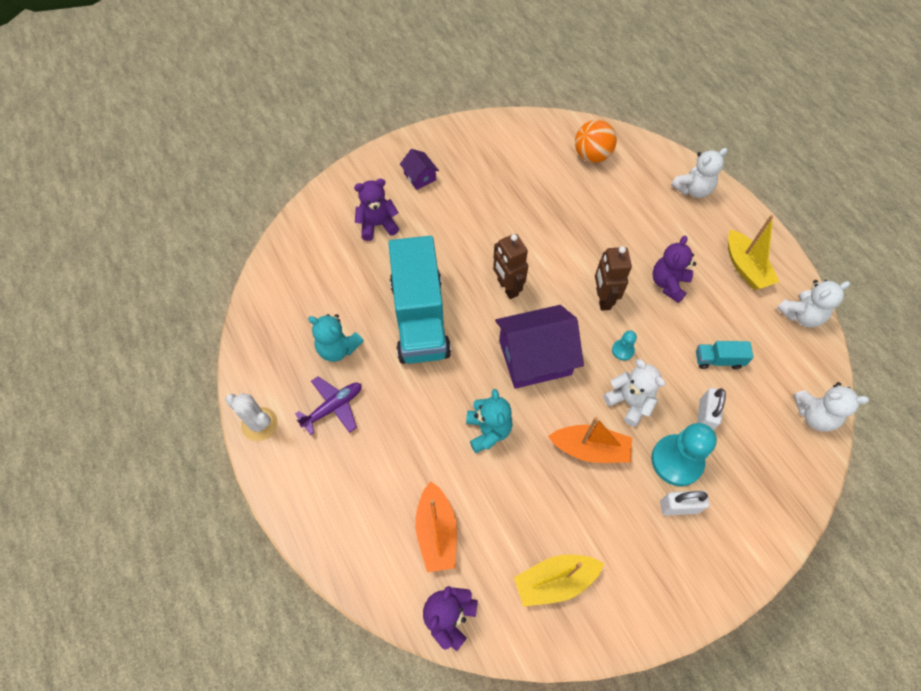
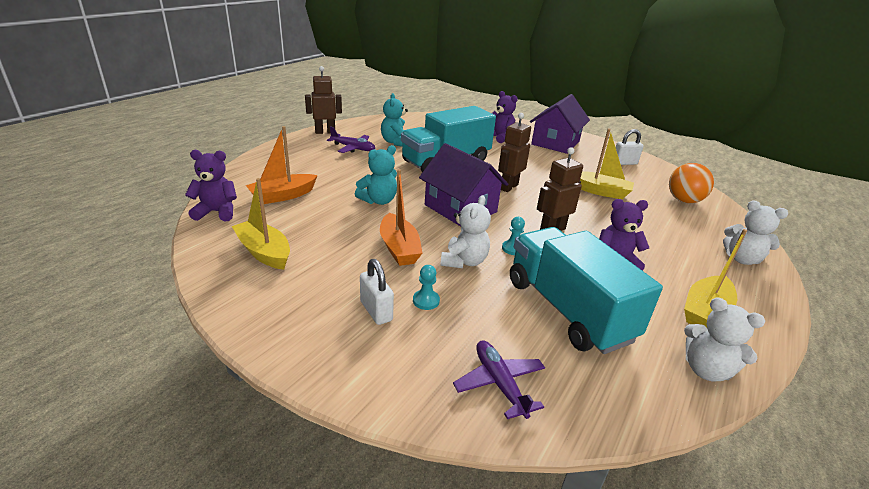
camera: 60 degrees right, 30 degrees down
white cactus [225,393,278,441] -> brown robot [305,66,342,134]
purple house [400,149,439,190] -> purple house [530,94,590,154], size x2.06
turquoise pawn [651,423,717,486] -> turquoise pawn [413,265,440,310], size x0.47
turquoise truck [696,341,754,369] -> turquoise truck [510,227,663,354], size x2.44
white padlock [697,388,726,430] -> white padlock moved to [616,129,644,165]
white teddy bear [793,382,869,432] -> none
none -> purple plane [453,340,545,419]
none -> yellow boat [580,128,634,199]

